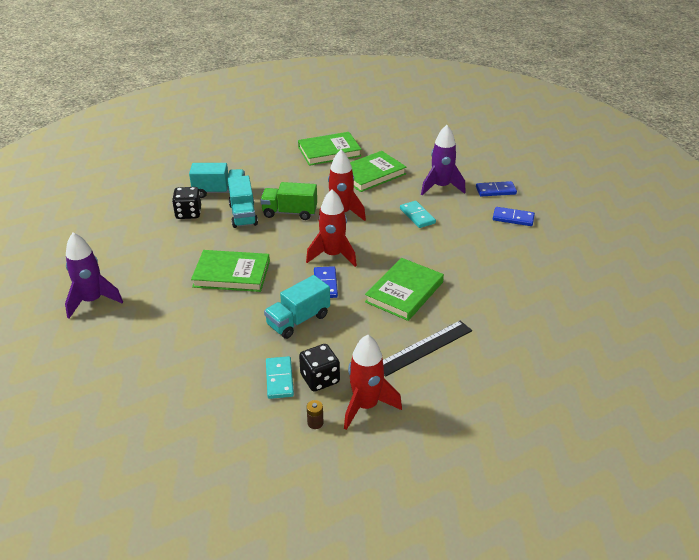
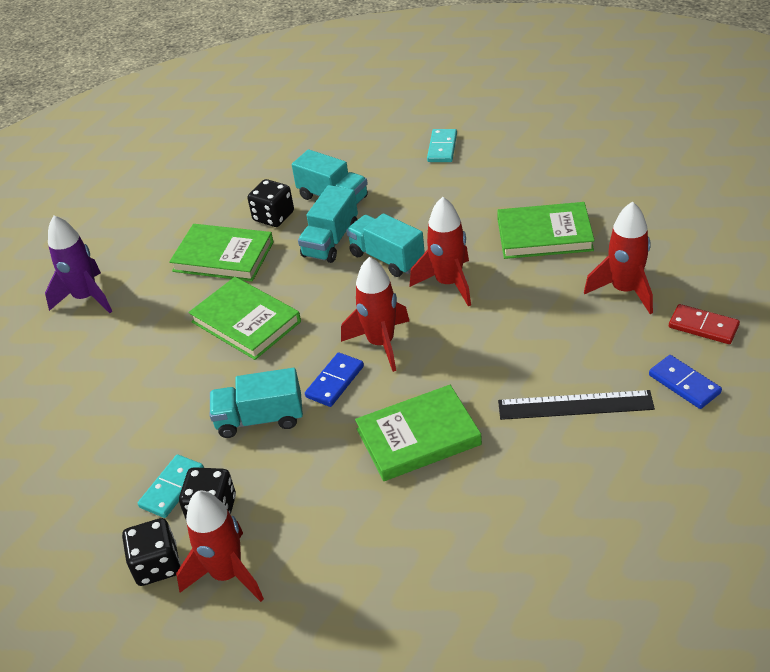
camera: 40 degrees right, 5 degrees up
green truck [260,182,317,220] -> turquoise truck [346,213,425,277]
green book [298,132,362,166] -> green book moved to [169,224,274,281]
brown battery [307,400,324,429] -> black dice [122,518,180,586]
black ruler [383,321,472,377] -> black ruler moved to [498,390,655,420]
turquoise domino [400,201,436,228] -> turquoise domino moved to [427,129,457,162]
purple rocket [421,125,466,195] -> red rocket [584,201,653,314]
blue domino [476,181,517,197] -> red domino [669,304,740,344]

